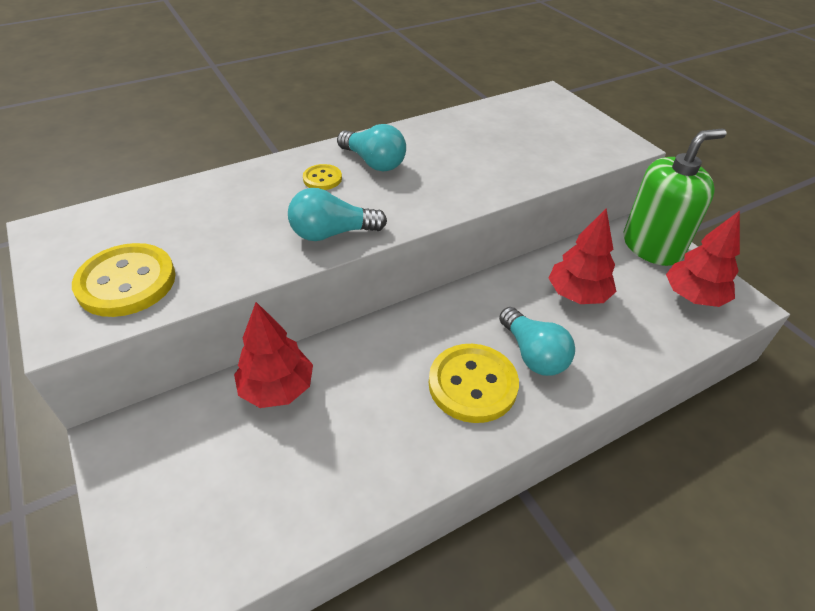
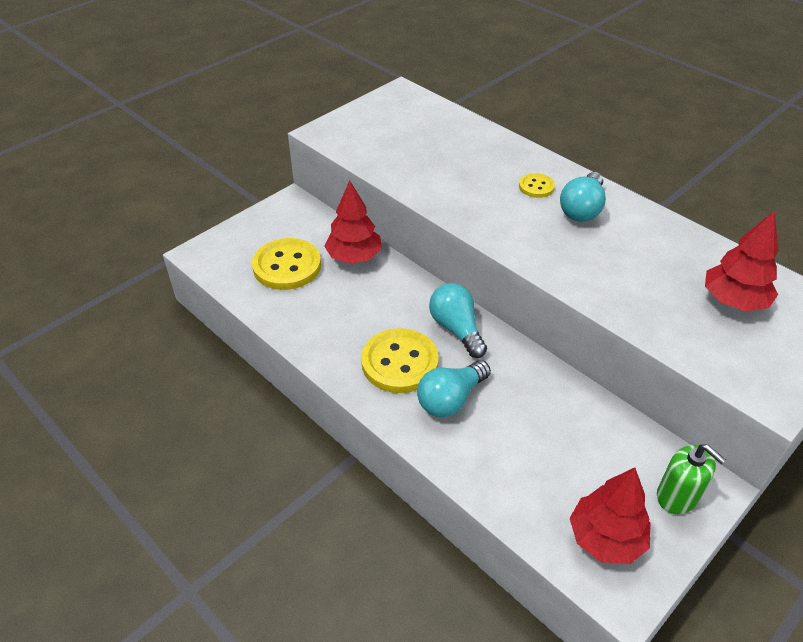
camera: 75 degrees right, 0 degrees up
yellow button [72,243,176,317] -> yellow button moved to [252,238,321,290]
turquoise light bulb [288,188,387,241] -> turquoise light bulb moved to [429,283,487,358]
red tree [549,208,616,304] -> red tree moved to [705,211,779,311]
green soap dispenser [624,129,726,266] -> green soap dispenser [657,444,726,514], size x0.58

